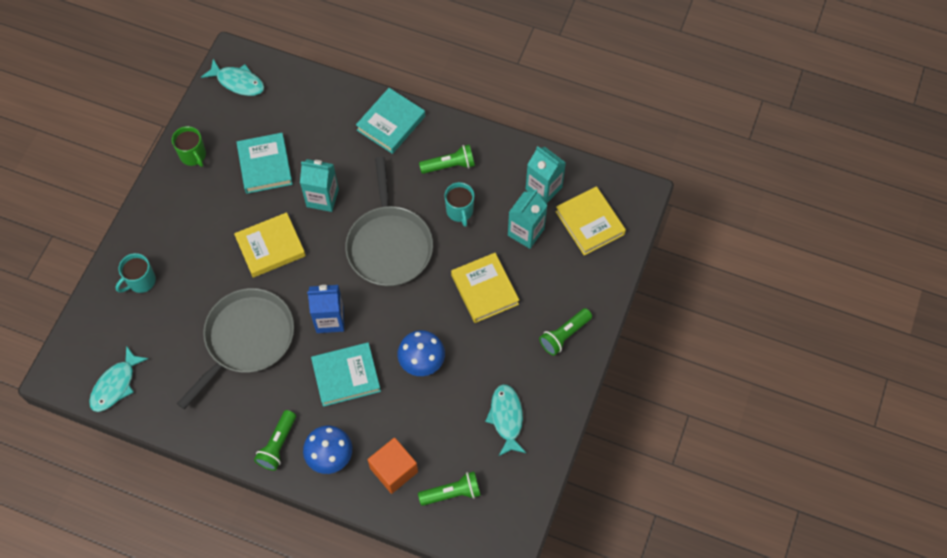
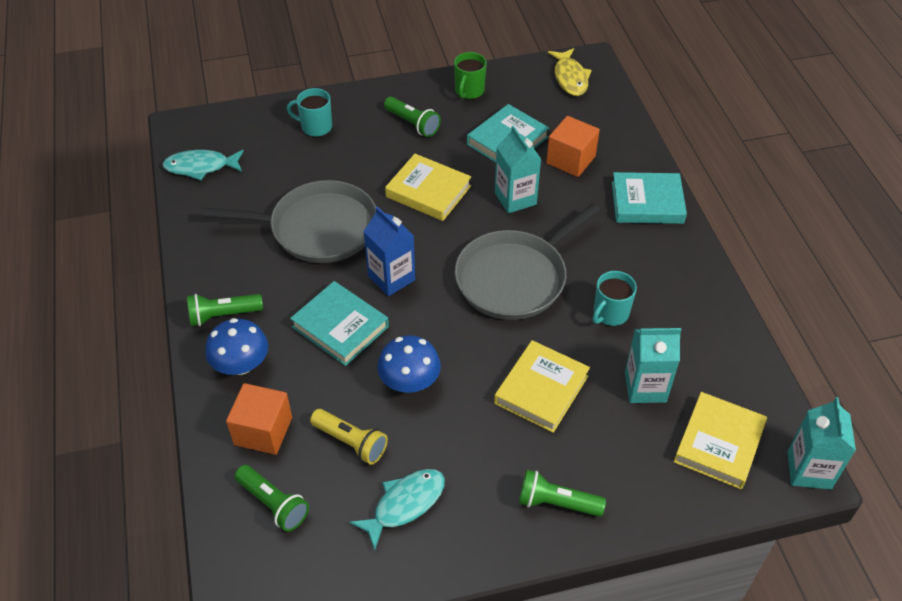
camera: 55 degrees right, 15 degrees down
turquoise fish [201,59,264,96] -> yellow fish [548,48,592,96]
green flashlight [419,144,475,174] -> green flashlight moved to [384,97,441,137]
turquoise carton [526,146,566,204] -> turquoise carton moved to [788,397,856,490]
none -> yellow flashlight [310,409,388,465]
none -> orange cube [546,116,600,177]

